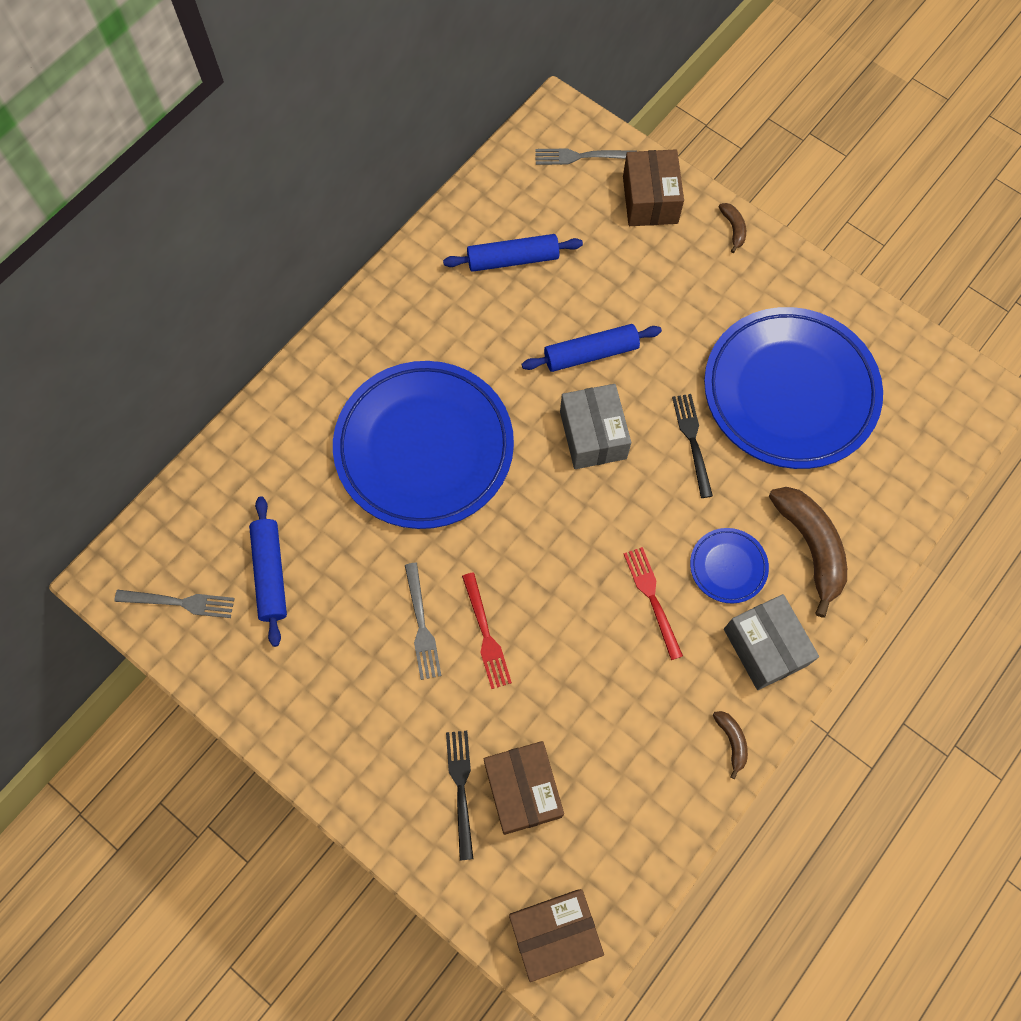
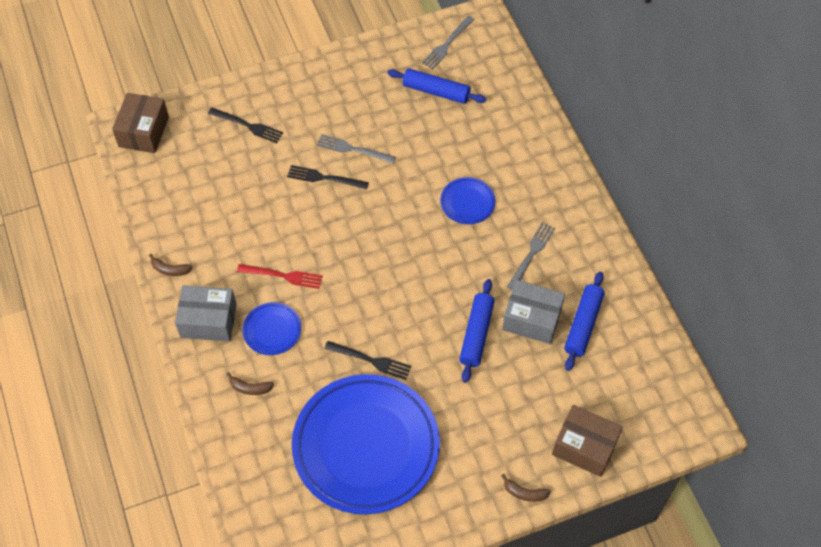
camera: 120 degrees right, 10 degrees down
blue plate [333,361,514,529] -> blue plate [440,177,496,224], size x0.42
red fork [462,572,512,689] -> black fork [287,165,369,189]
brown box [484,741,564,835] -> none
grey fork [535,148,637,165] -> grey fork moved to [507,222,555,290]
grey box [560,384,631,469] -> grey box moved to [502,280,565,344]
brown banana [769,487,847,618] -> brown banana [226,372,274,395], size x0.46

